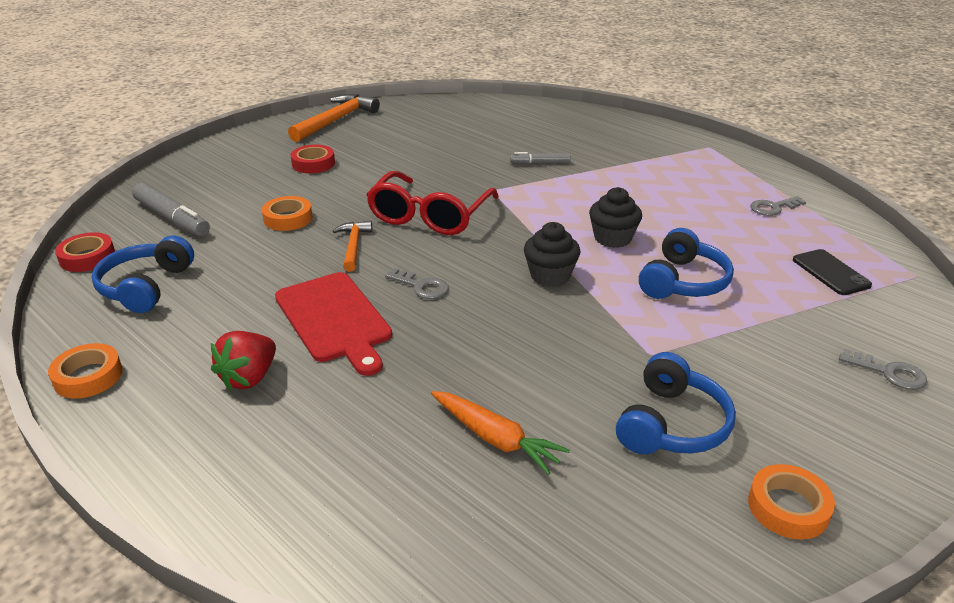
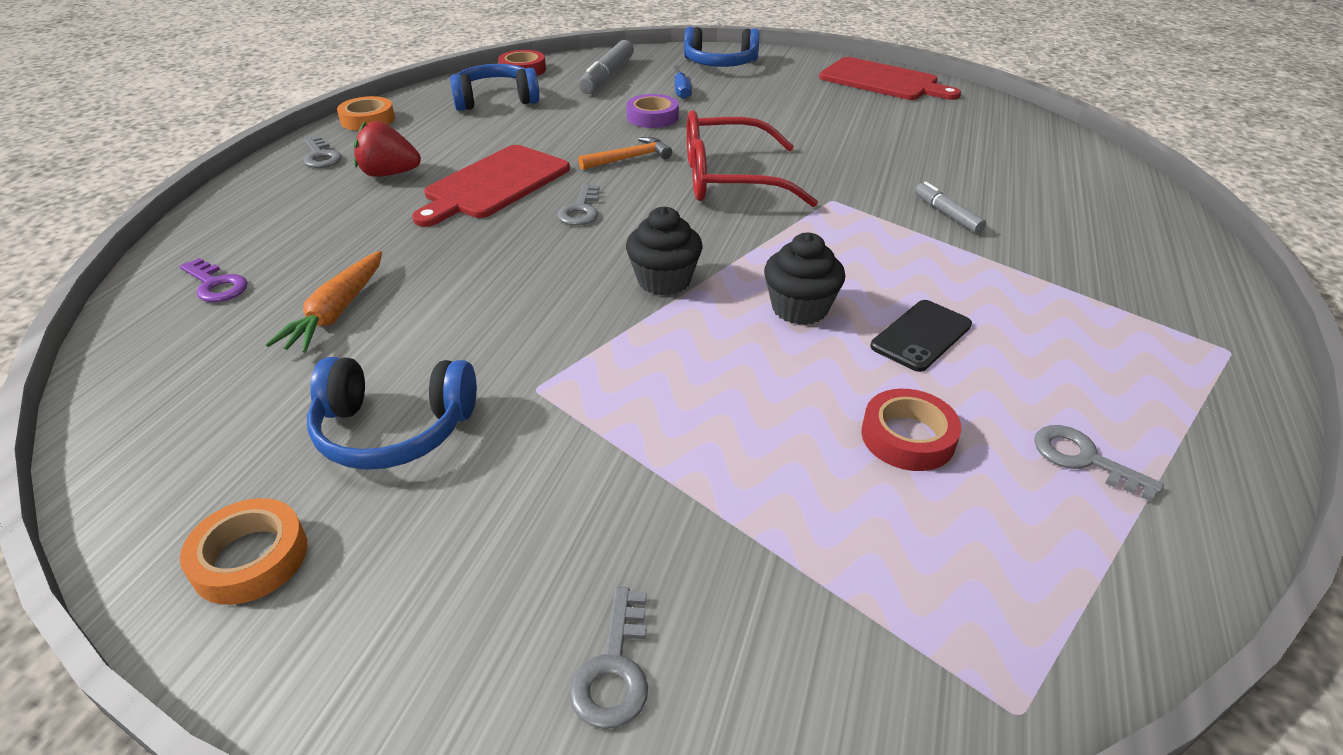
camera: 65 degrees right, 5 degrees up
orange tape [262,196,312,231] -> purple tape [626,94,679,128]
orange hammer [288,94,380,142] -> red cutting board [819,57,961,100]
red tape [291,145,335,173] -> red tape moved to [861,389,961,471]
blue headphones [639,228,734,299] -> blue headphones moved to [684,27,760,67]
black phone [793,249,872,295] -> black phone moved to [870,300,972,372]
none -> purple key [180,258,248,302]
none -> grey key [304,136,342,168]
none -> blue screwdriver [674,65,692,99]

